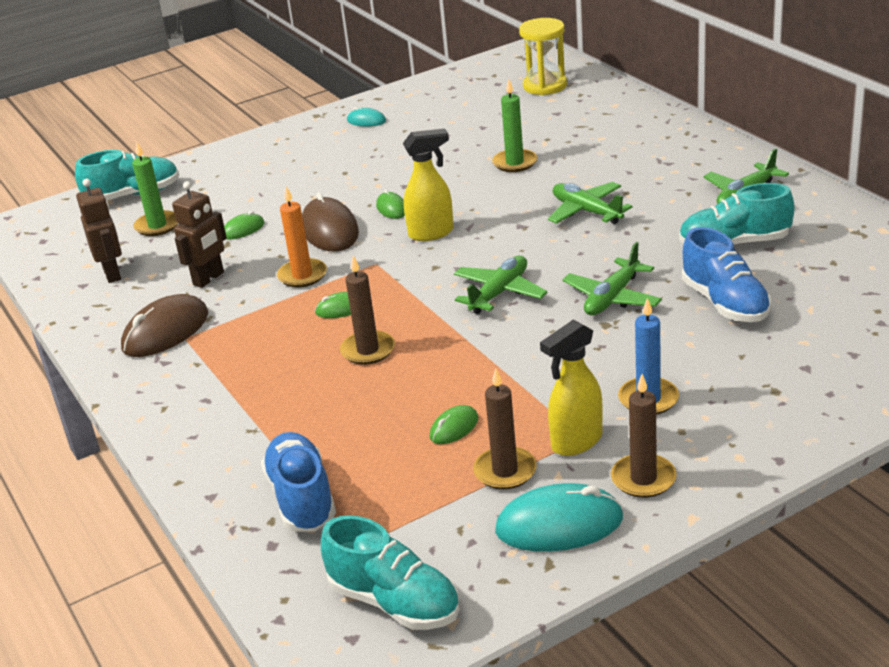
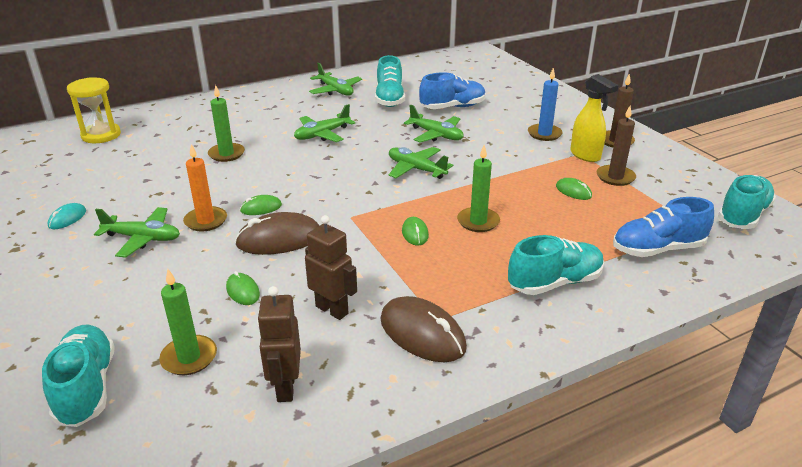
camera: 90 degrees left, 0 degrees up
brown robot [76,179,122,283] -> brown robot turned 75 degrees counterclockwise [257,286,301,402]
orange candle [277,186,327,288] -> orange candle moved to [183,144,227,231]
brown candle [340,256,395,365] -> green candle [457,145,500,232]
yellow spray bottle [403,129,454,241] -> none
turquoise mouse [495,483,623,552] -> none
none -> green plane [94,207,180,258]
none -> turquoise shoe [508,235,604,295]

